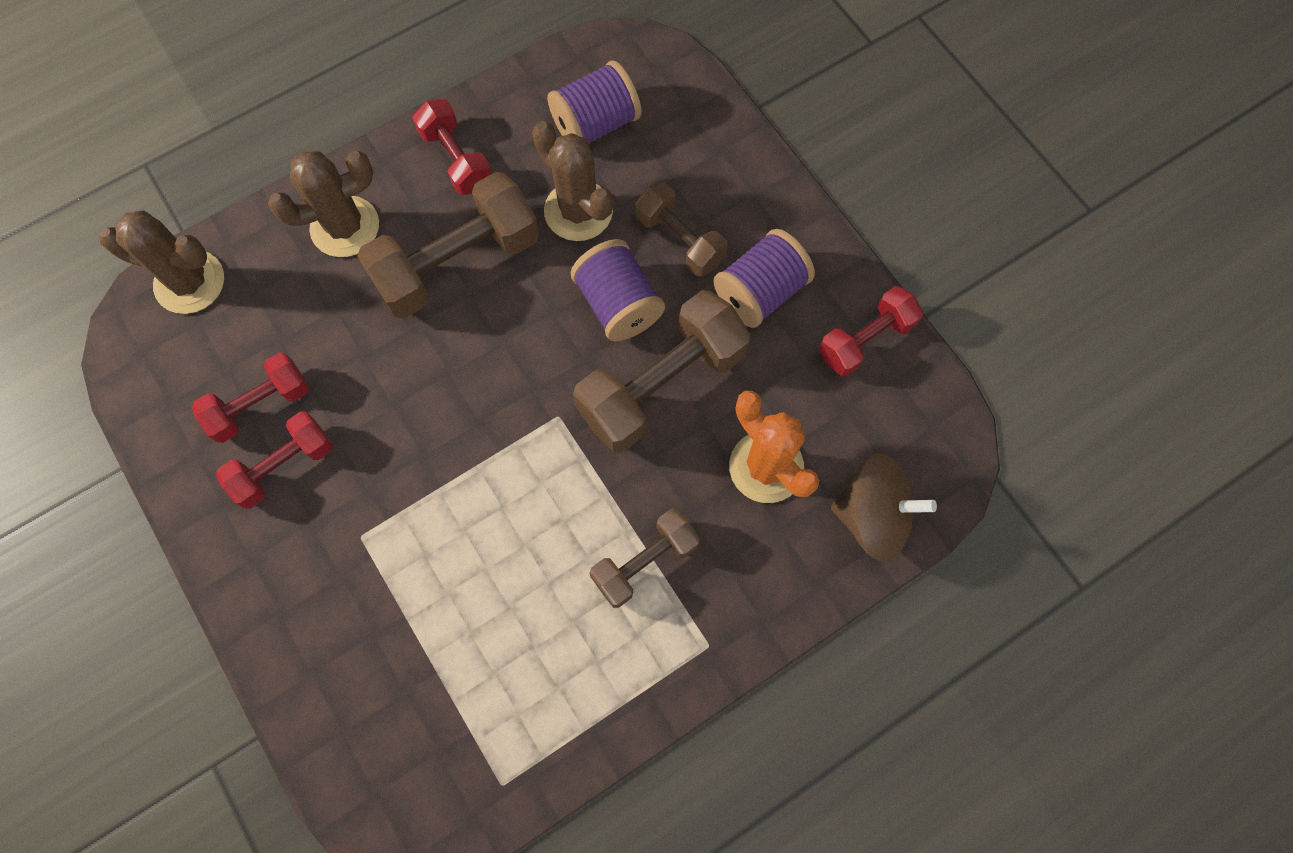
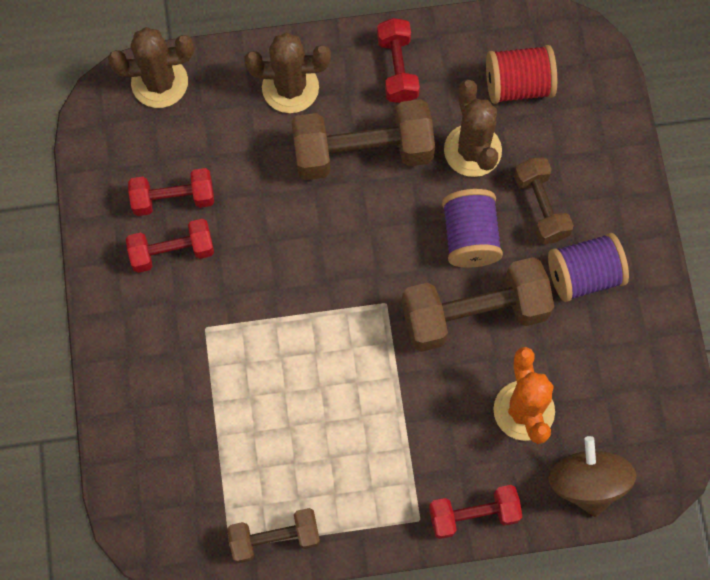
camera: 25 degrees right, 0 degrees up
brown cactus [99,211,224,314] -> brown cactus turned 45 degrees counterclockwise [108,27,194,108]
purple spool [547,61,641,144] -> red spool [486,45,557,104]
brown dumbbell [589,508,700,608] -> brown dumbbell moved to [227,508,320,563]
red dumbbell [819,286,923,377] -> red dumbbell moved to [429,485,522,539]
brown spinning top [831,453,937,562] -> brown spinning top turned 135 degrees counterclockwise [548,436,637,517]

